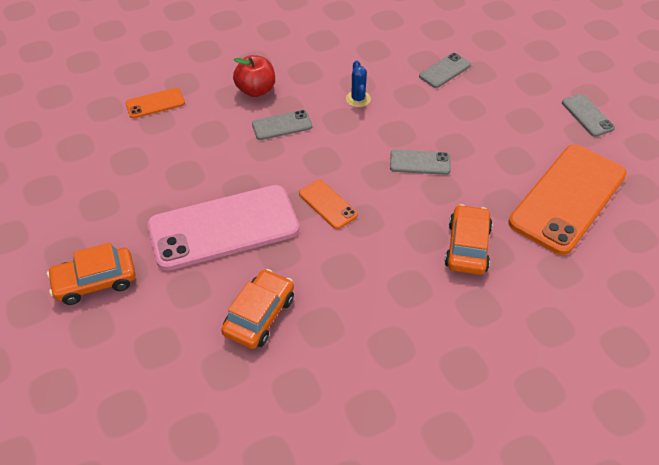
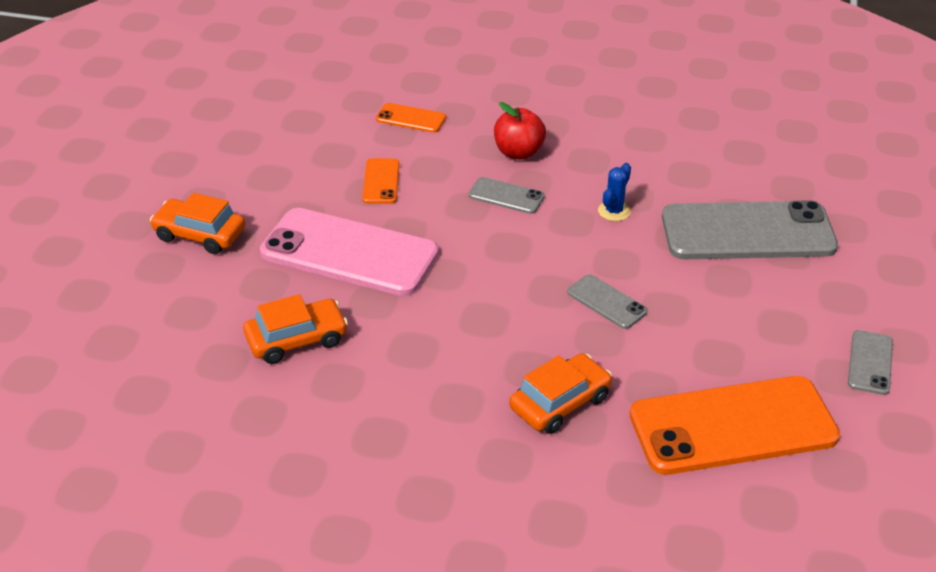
camera: 40 degrees right, 10 degrees down
orange phone [299,179,358,229] -> orange phone moved to [362,158,400,204]
grey phone [419,53,471,88] -> grey phone [662,200,838,259], size x2.22

